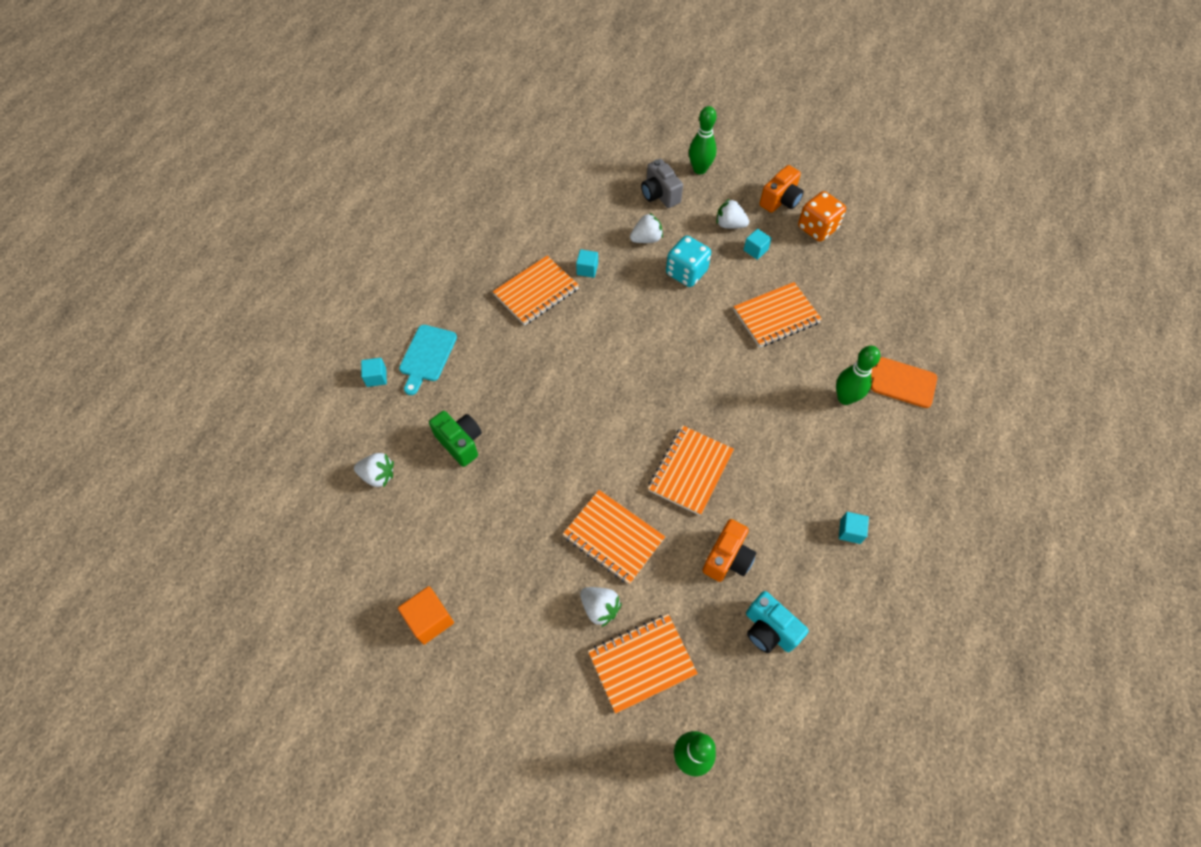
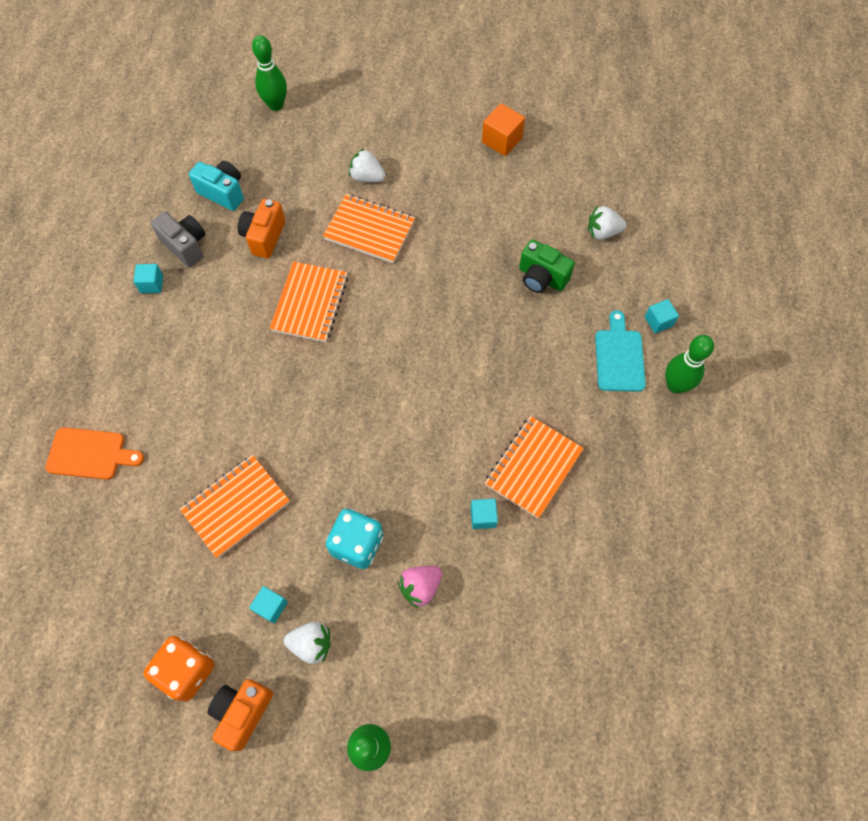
camera: 165 degrees right, 5 degrees up
orange notebook [588,614,698,714] -> none
white strawberry [630,213,663,243] -> pink strawberry [398,566,442,608]
grey camera [641,159,683,208] -> grey camera moved to [151,212,205,267]
green bowling pin [836,346,880,405] -> green bowling pin moved to [665,335,714,393]

